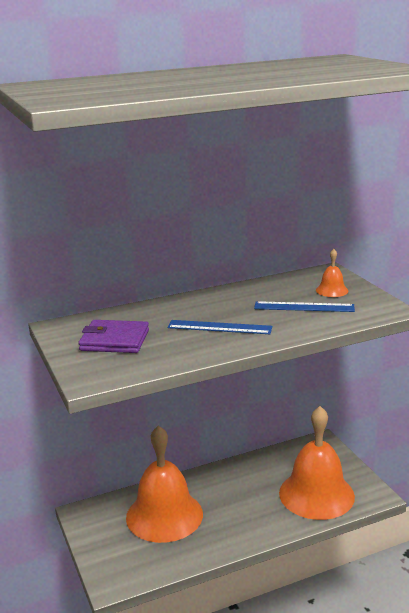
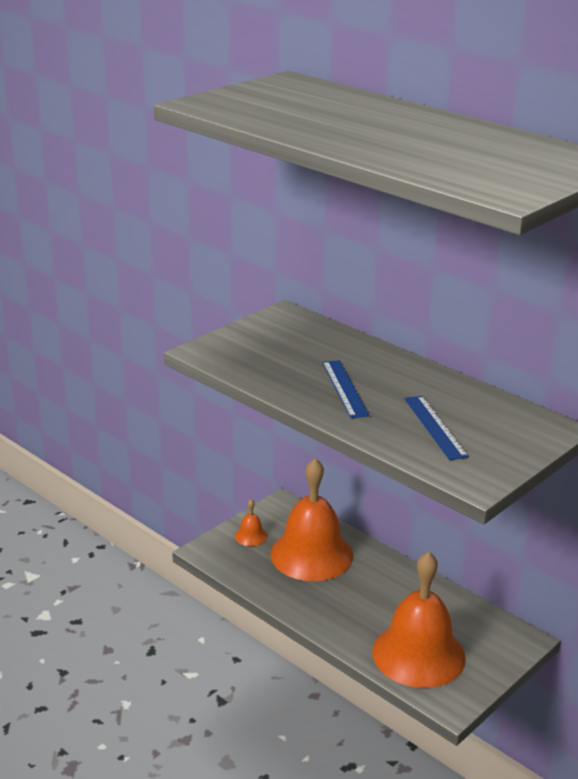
camera: 65 degrees right, 5 degrees up
purple wallet [78,320,149,353] -> none
orange bell [316,249,348,297] -> orange bell moved to [235,499,267,546]

